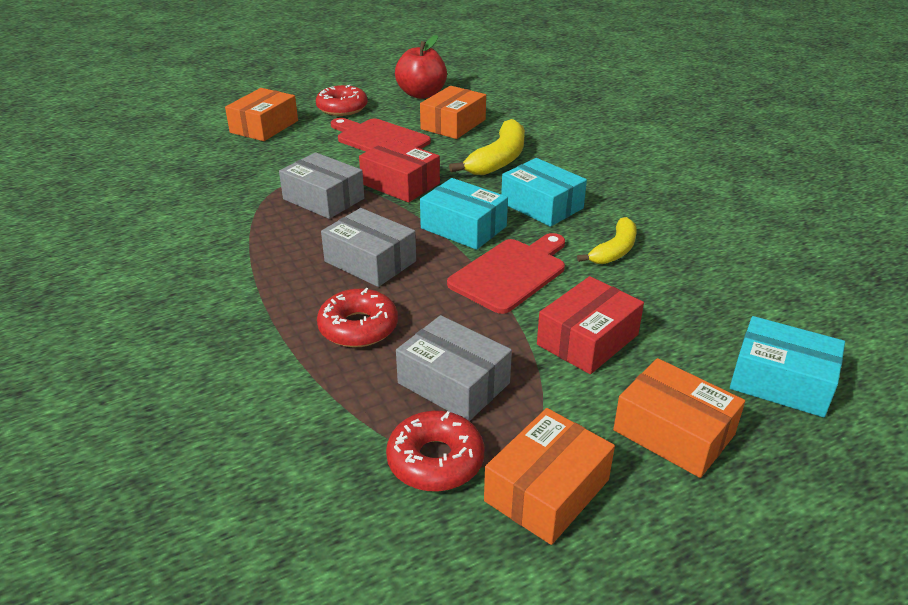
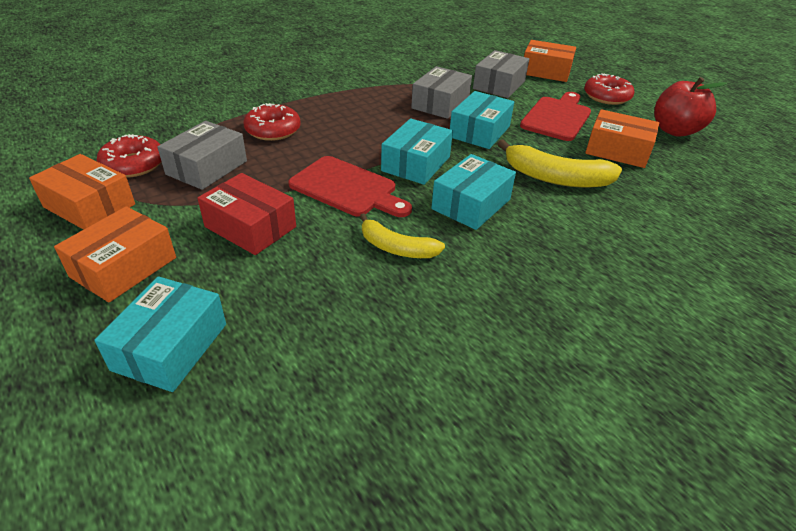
camera: 80 degrees right, 5 degrees up
grey box [321,208,416,287] -> grey box moved to [473,50,529,98]
red box [359,139,440,202] -> turquoise box [450,91,514,149]

